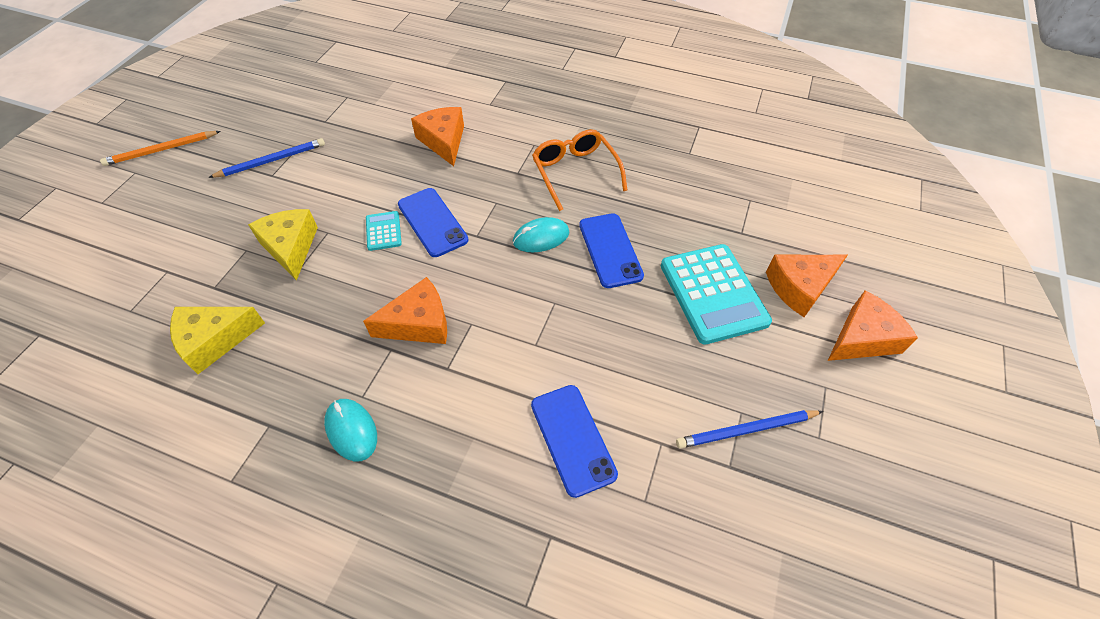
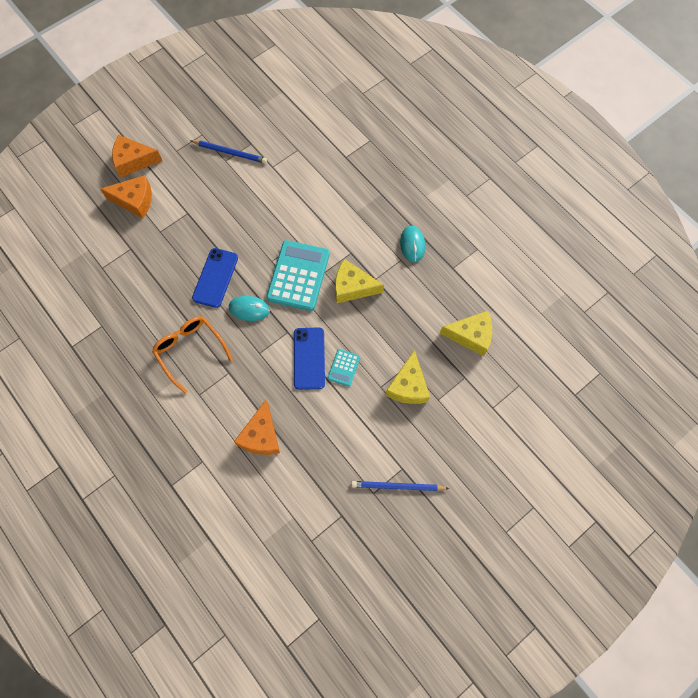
camera: 150 degrees left, 15 degrees up
orange pencil [100,131,221,166] -> none
orange cheese [363,277,447,344] -> yellow cheese [335,259,384,303]
blue phone [531,385,618,498] -> none
orange glasses [532,129,628,211] -> orange glasses turned 135 degrees clockwise [152,316,233,394]
turquoise calculator [661,244,772,345] -> turquoise calculator moved to [266,240,330,311]

